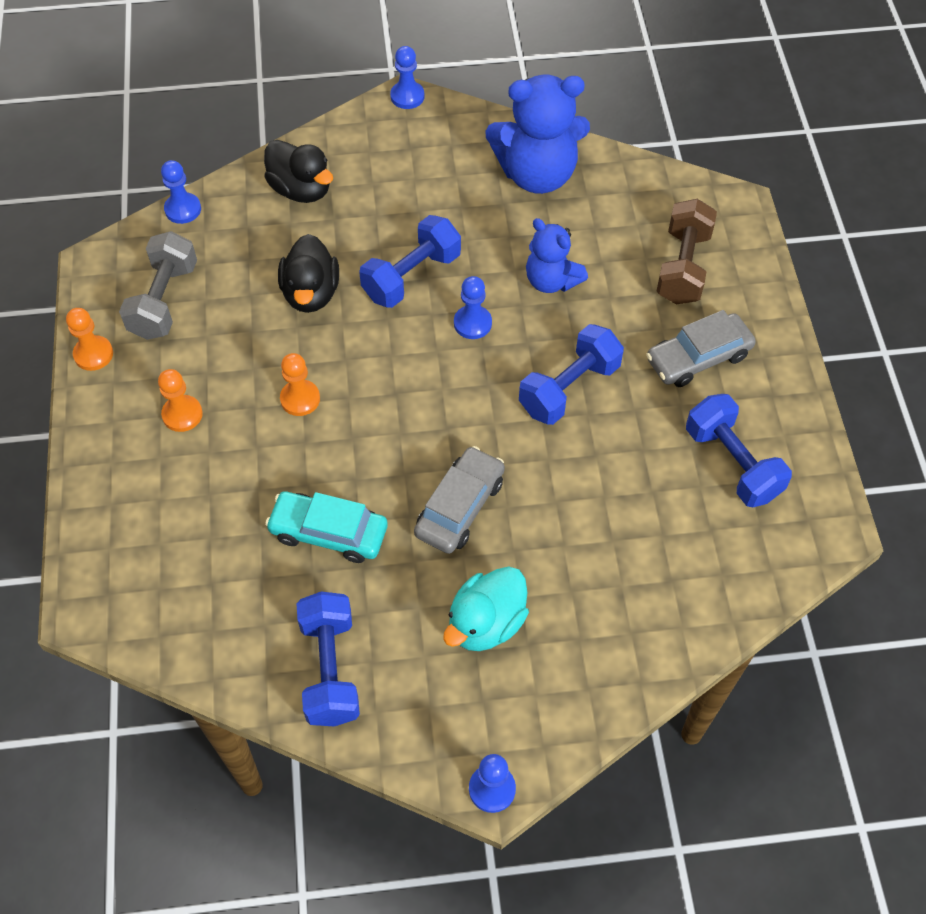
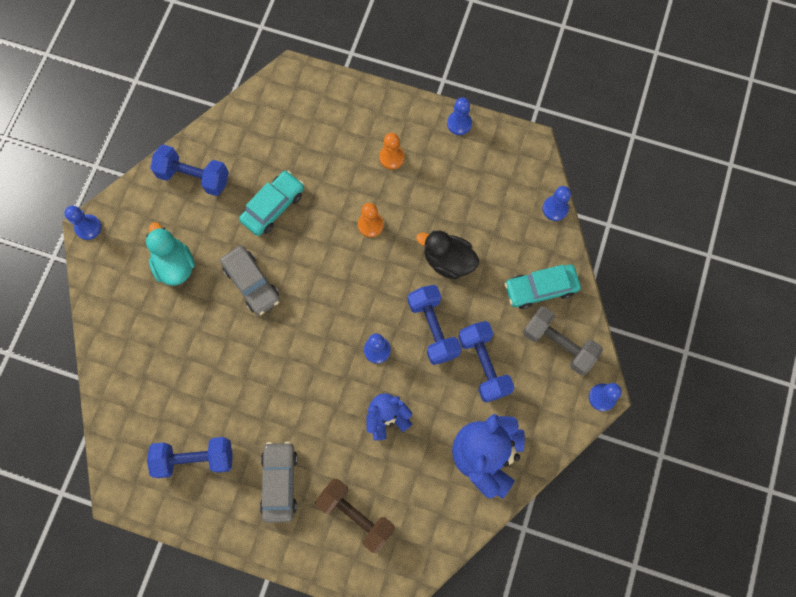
camera: 115 degrees right, 15 degrees up
orange pawn [66,308,113,371] -> blue pawn [447,97,472,135]
grey dumbbell [119,231,197,340] -> grey dumbbell moved to [523,307,603,375]
black duck [264,140,333,203] -> turquoise car [505,265,581,309]
blue dumbbell [519,324,624,425] -> blue dumbbell moved to [458,321,515,403]

